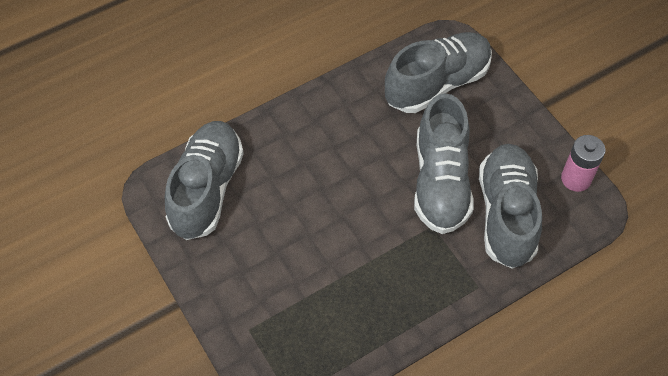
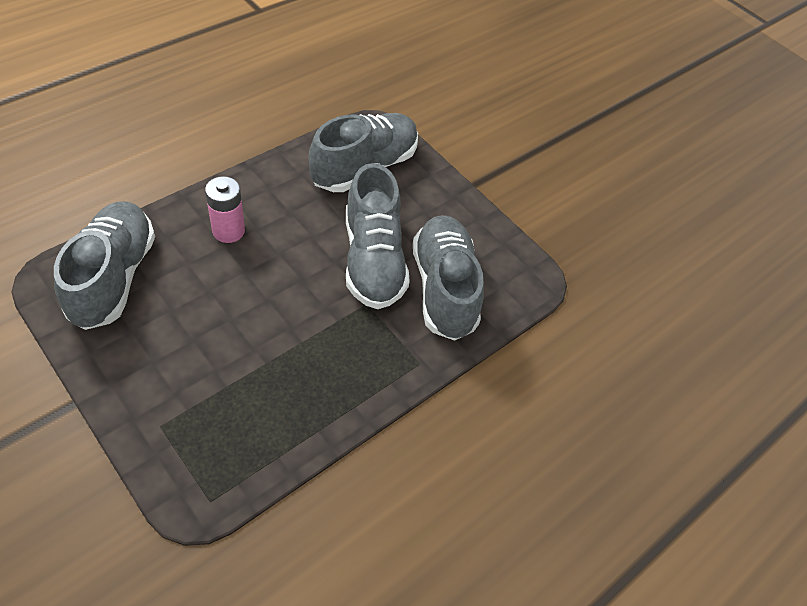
camera: 15 degrees left, 5 degrees down
pink battery [561,135,606,192] -> pink battery moved to [205,176,245,243]

